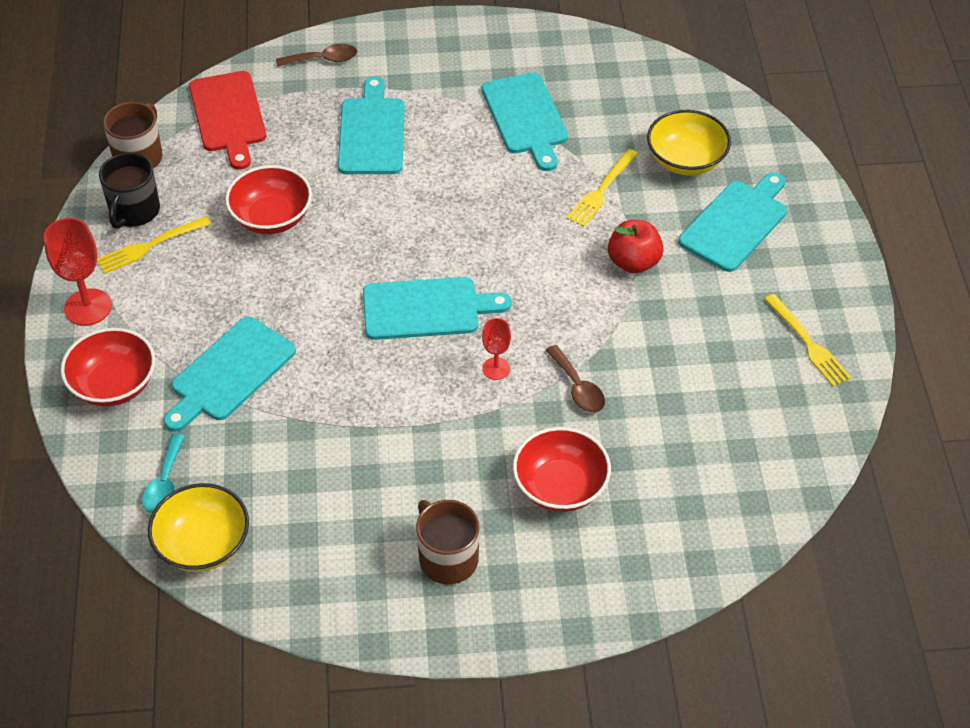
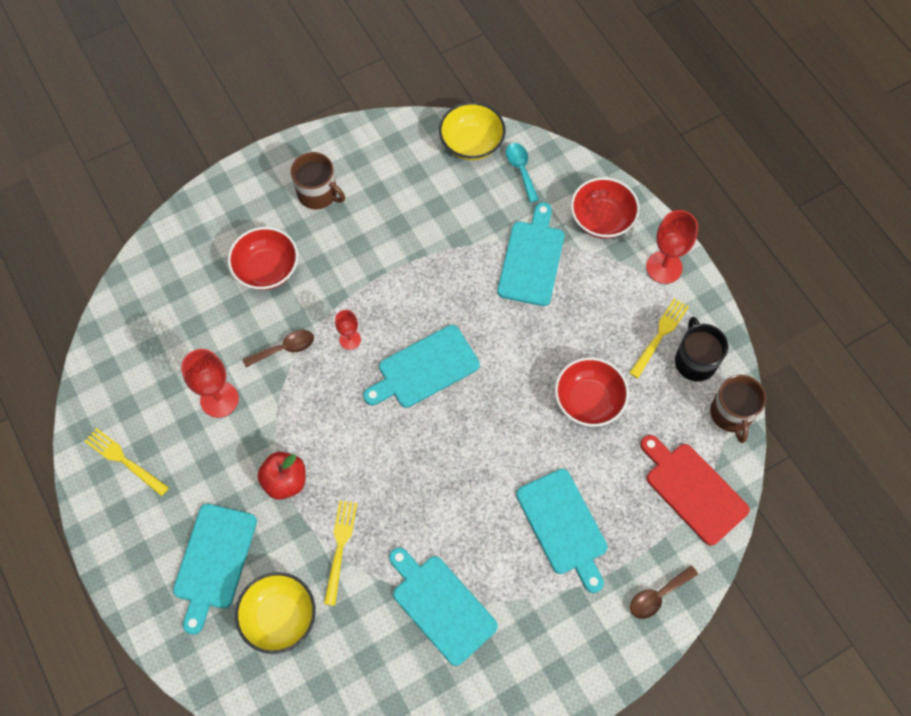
camera: 155 degrees right, 15 degrees up
brown spoon [546,345,605,413] -> brown spoon turned 120 degrees clockwise [243,330,314,367]
none -> red goblet [181,349,239,418]

